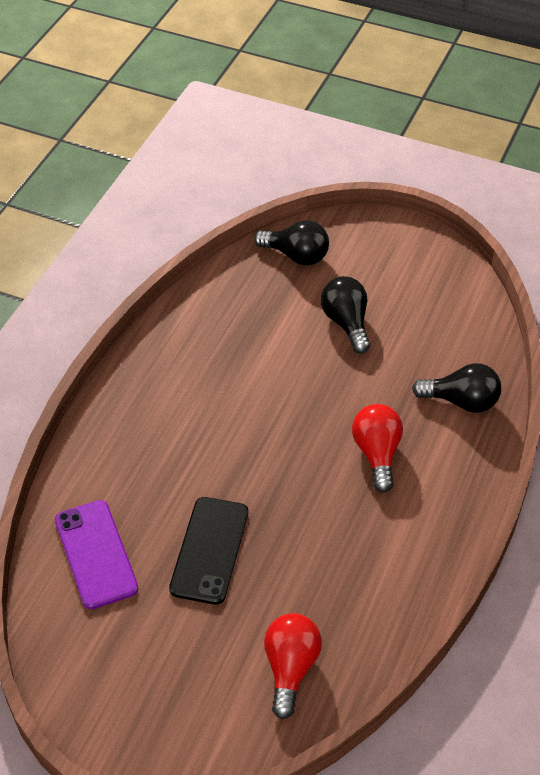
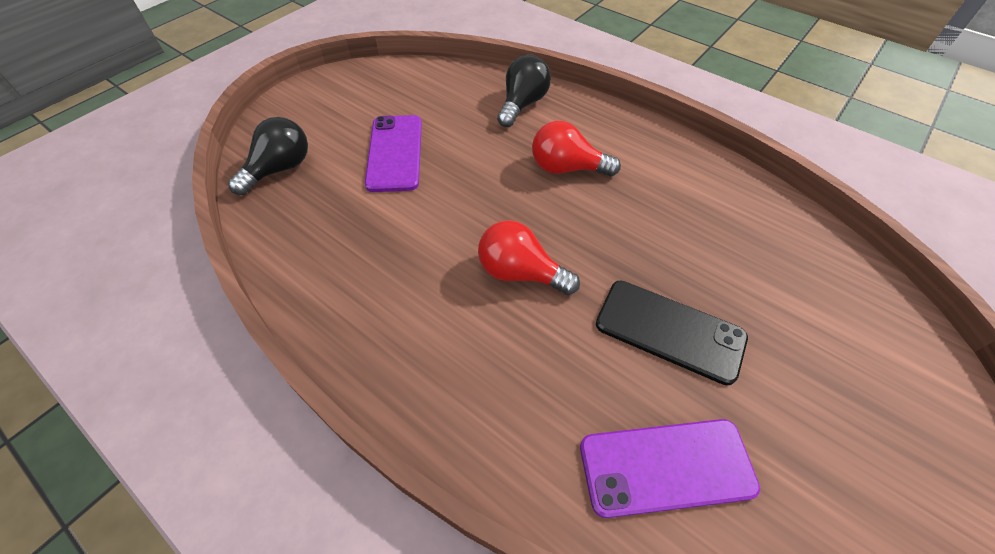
camera: 75 degrees left, 5 degrees up
red light bulb [264,613,322,719] -> red light bulb moved to [478,220,580,295]
black light bulb [321,276,370,354] -> purple phone [365,115,422,192]

